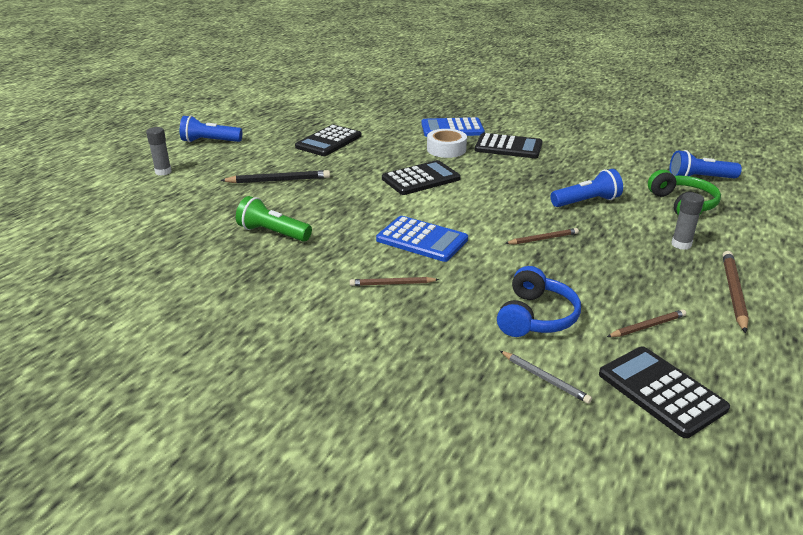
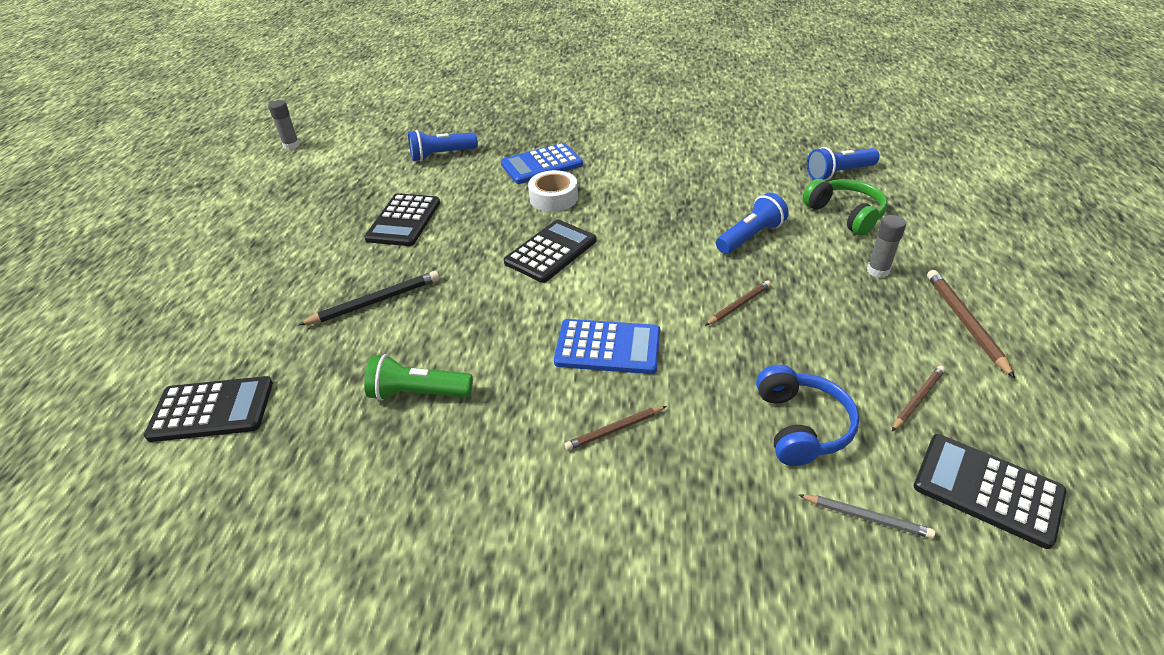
camera: 20 degrees left, 10 degrees up
grey glue stick [146,127,172,176] -> grey glue stick moved to [268,100,300,150]
blue flashlight [180,115,242,143] -> blue flashlight moved to [408,130,478,161]
black calculator [475,133,542,158] -> black calculator moved to [144,376,273,442]

